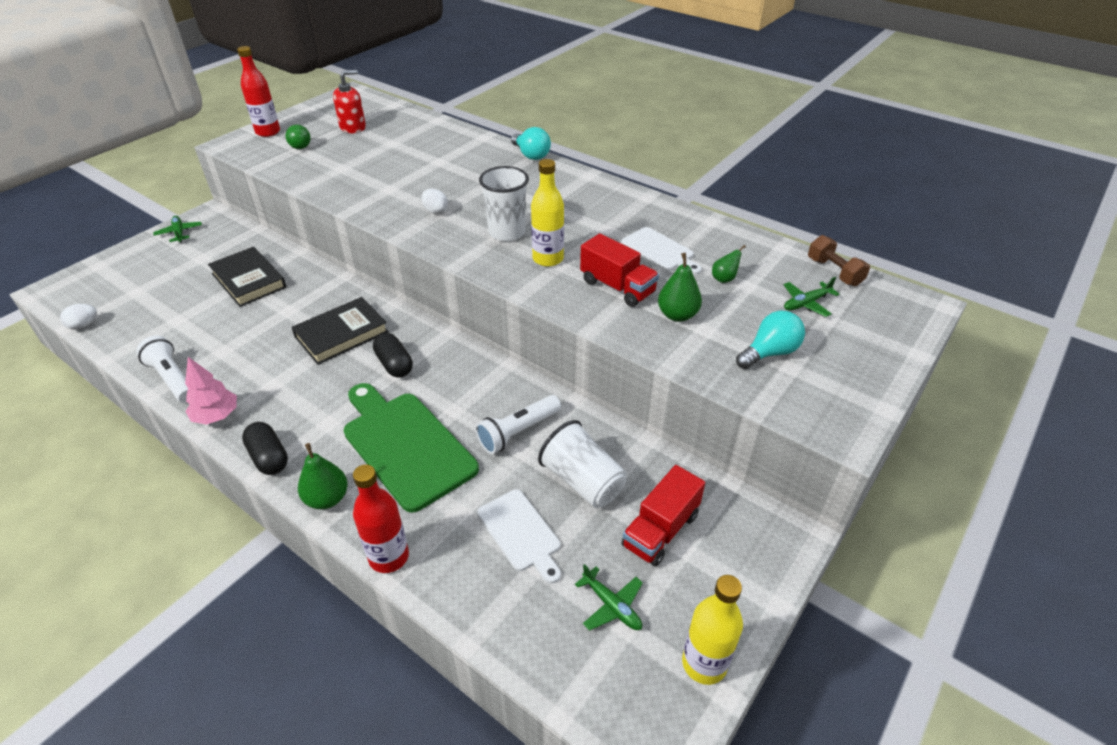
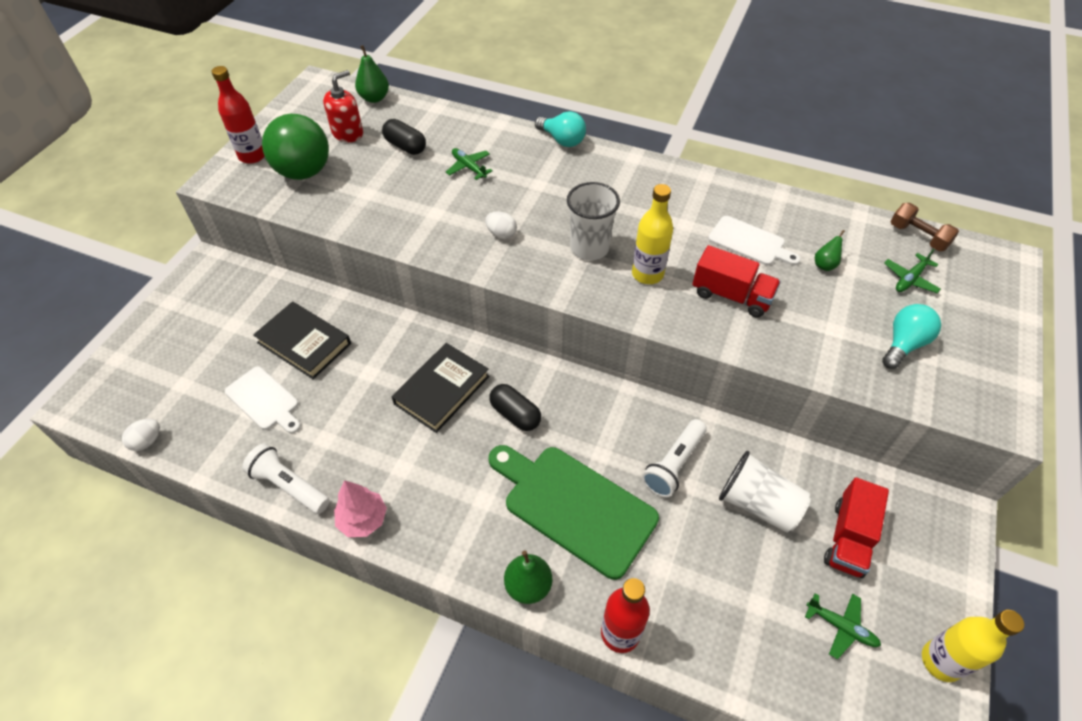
camera: 15 degrees left, 10 degrees up
green plane [153,216,202,242] -> green plane moved to [446,148,493,180]
black capsule [242,422,288,475] -> black capsule moved to [382,119,426,155]
green ball [286,124,311,149] -> green ball [262,114,329,180], size x2.30
white cutting board [477,489,561,583] -> white cutting board moved to [225,366,301,433]
green pear [658,253,702,322] -> green pear moved to [355,45,389,103]

